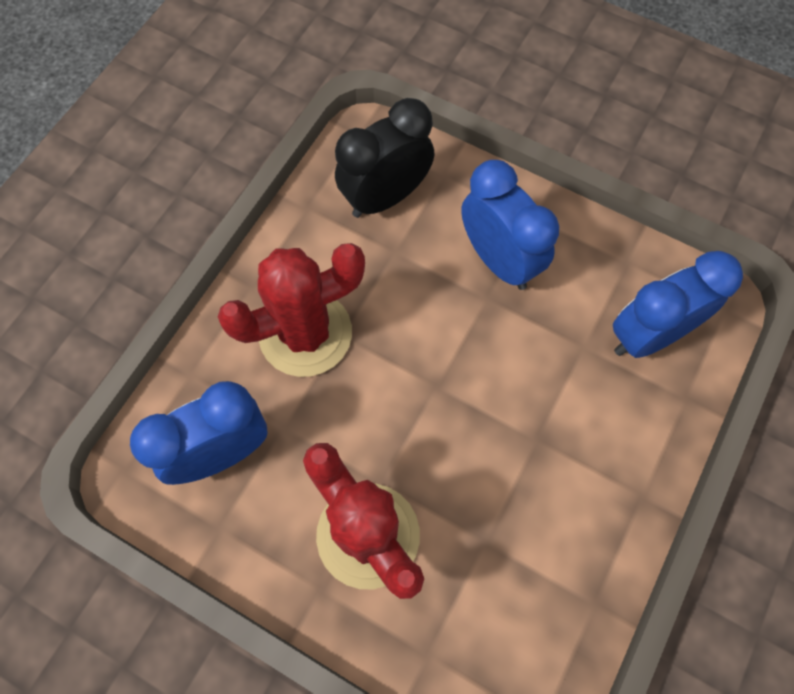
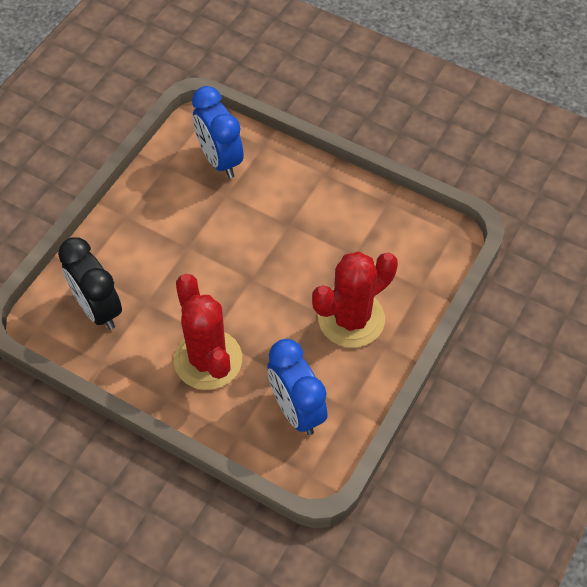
camera: 90 degrees left, 10 degrees down
blue clock [461,160,559,290] -> none

